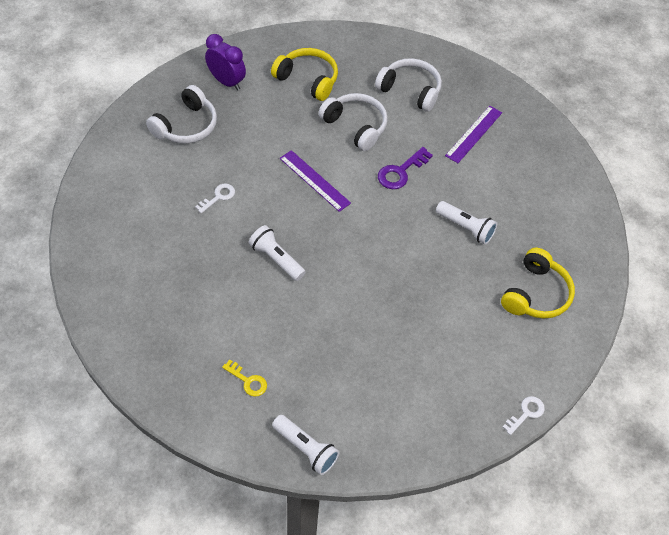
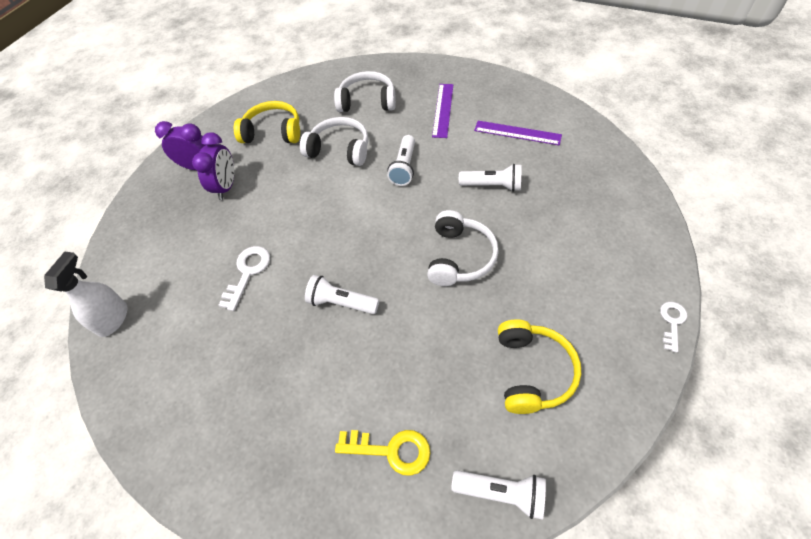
camera: 20 degrees left, 0 degrees up
white headphones [146,85,217,144] -> white headphones moved to [427,210,499,286]
white key [195,183,235,213] -> white key [218,246,270,311], size x1.52
yellow key [222,360,267,397] -> yellow key [335,430,430,476], size x1.52
purple ruler [280,150,351,212] -> purple ruler moved to [474,121,562,145]
purple key [378,147,433,189] -> white flashlight [387,135,415,186]
yellow headphones [501,248,575,319] -> yellow headphones moved to [498,319,581,414]
none -> white spray bottle [44,252,128,337]
none -> purple clock [192,132,234,200]

